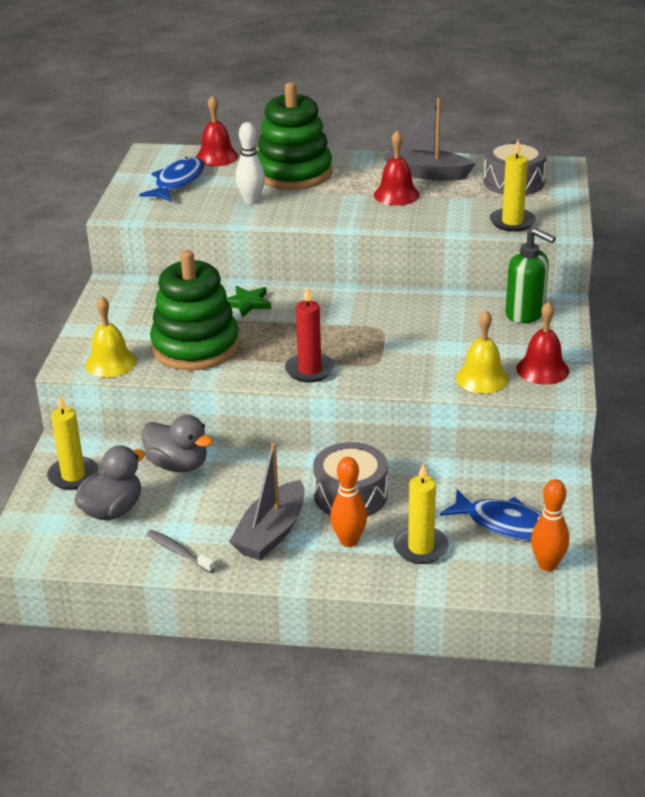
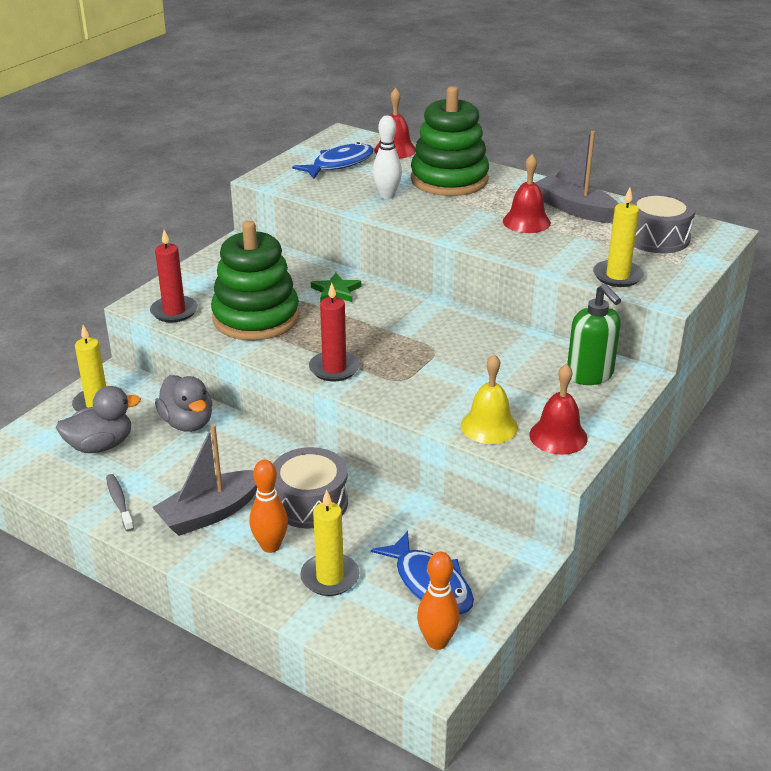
camera: 25 degrees right, 0 degrees up
yellow bell [85,296,137,378] -> red candle [150,230,198,322]

